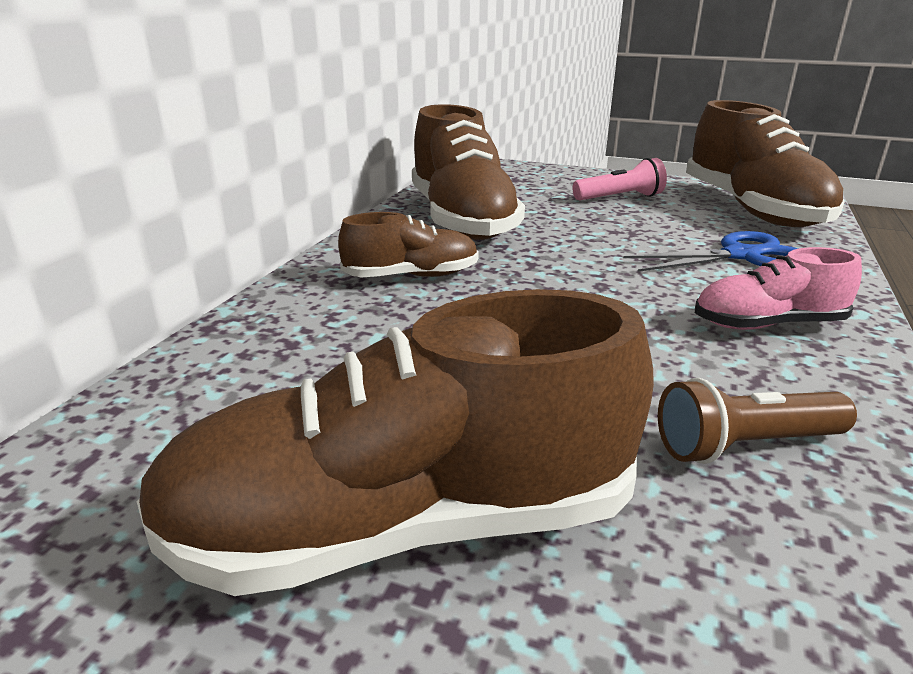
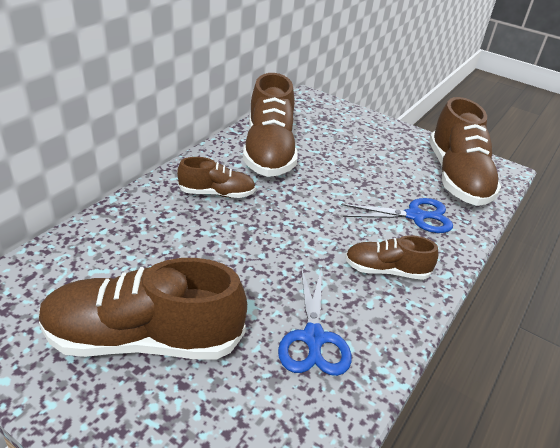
camera: 10 degrees right, 10 degrees up
pink flashlight [573,158,667,200] -> none
brown flashlight [658,378,857,464] -> blue scissors [278,267,352,376]
pink shoe [695,247,862,330] -> brown shoe [345,235,438,280]

